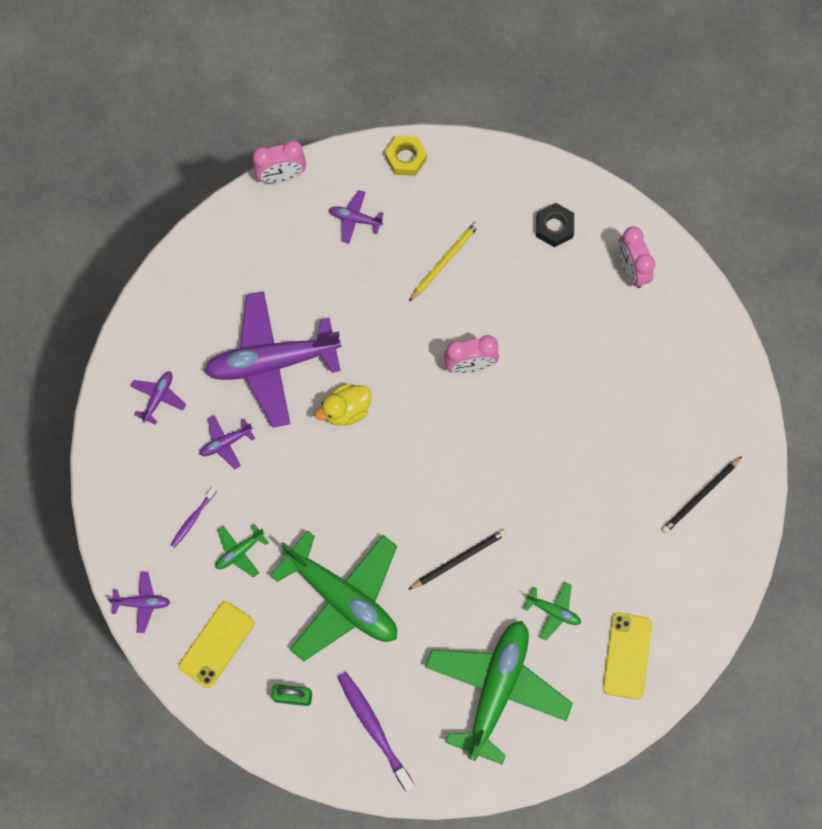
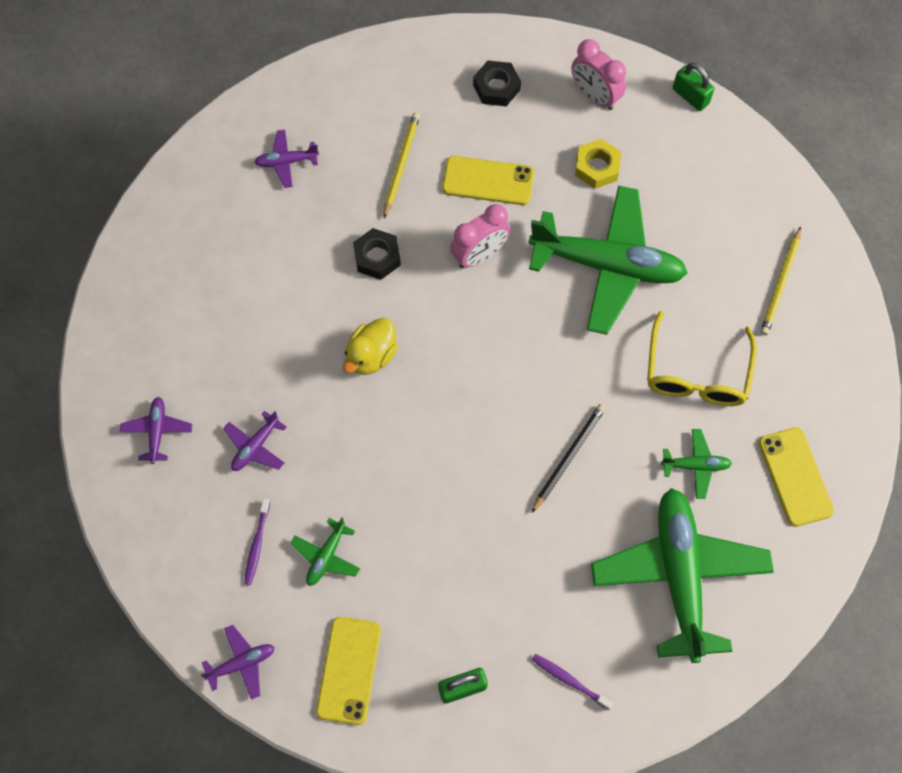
camera: 25 degrees left, 5 degrees down
purple plane [204,291,341,428] -> none
pink clock [253,140,306,183] -> none
green plane [270,531,397,661] -> green plane moved to [529,186,688,335]
purple toothbrush [337,672,415,791] -> purple toothbrush [532,654,613,710], size x0.56
yellow nut [385,136,427,176] -> yellow nut moved to [575,139,621,189]
black pencil [661,456,742,534] -> yellow pencil [761,227,801,335]
none -> black nut [353,228,401,280]
none -> yellow phone [442,156,534,205]
none -> yellow glasses [647,311,757,406]
none -> green padlock [673,63,714,111]

